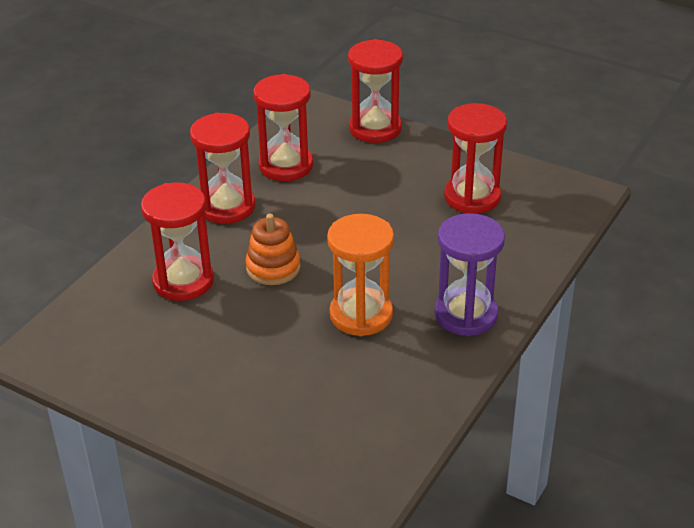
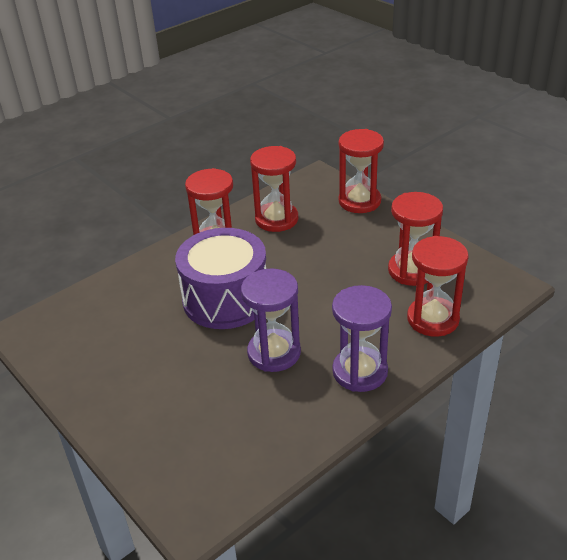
camera: 20 degrees right, 0 degrees up
red hourglass [141,183,214,301] -> red hourglass moved to [407,236,469,337]
orange stacking toy [245,214,301,285] -> purple drum [175,228,266,329]
orange hourglass [327,214,394,336] -> purple hourglass [241,269,301,372]

